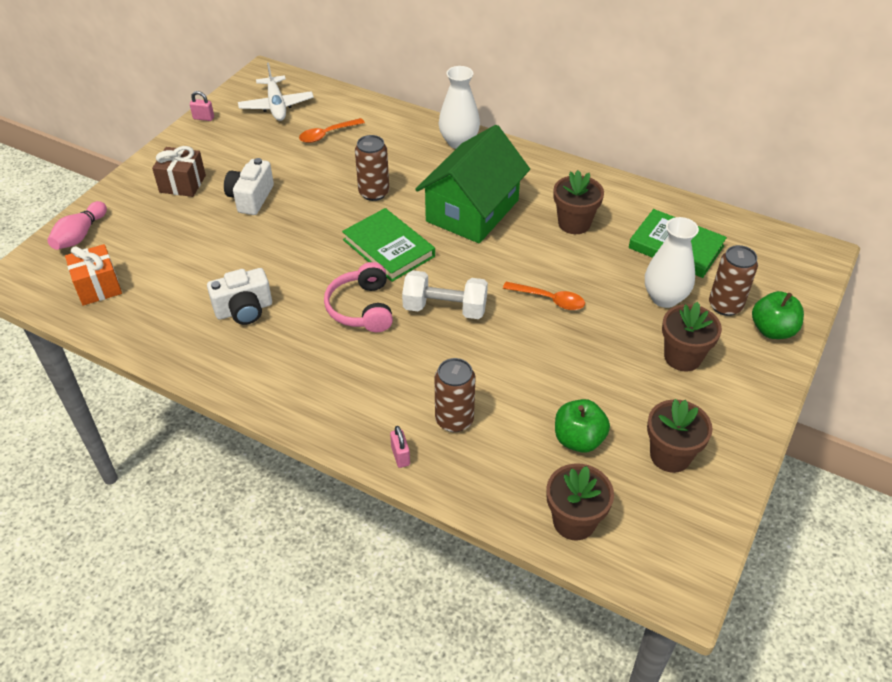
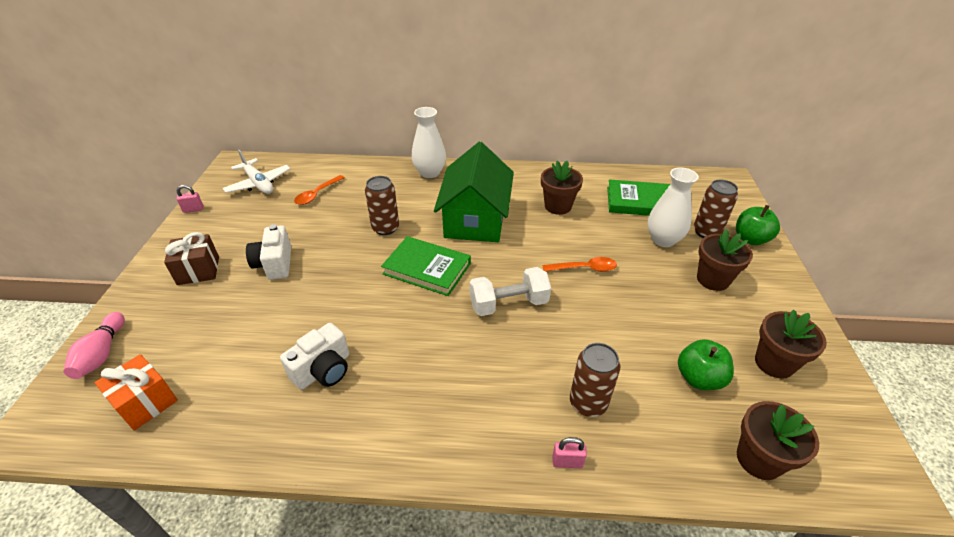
camera: 25 degrees left, 5 degrees down
pink headphones [324,262,393,332] -> none
pink padlock [390,426,410,468] -> pink padlock turned 45 degrees counterclockwise [552,437,587,468]

